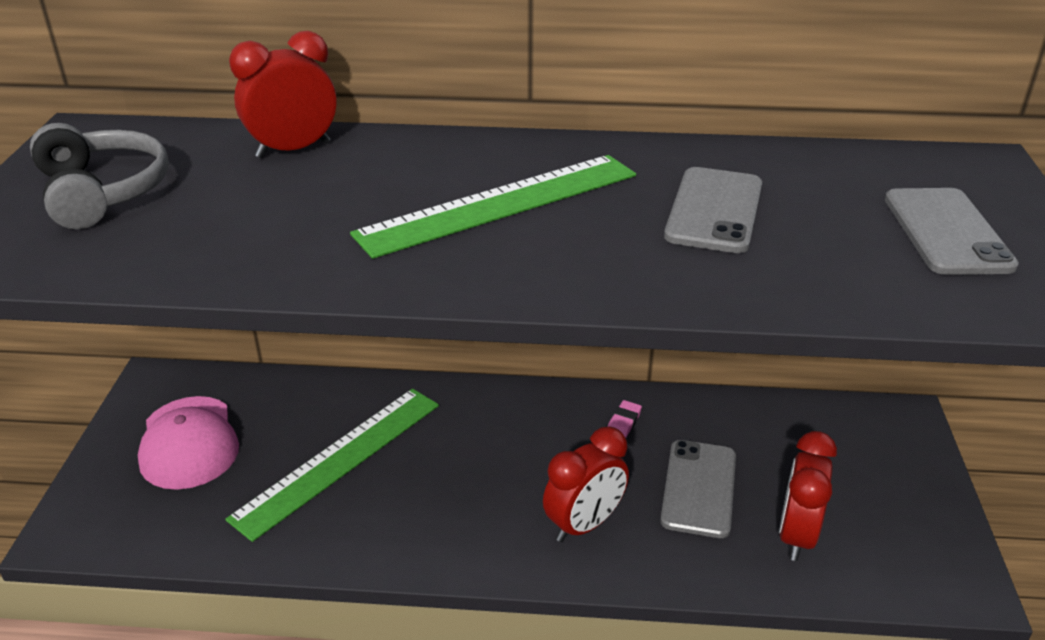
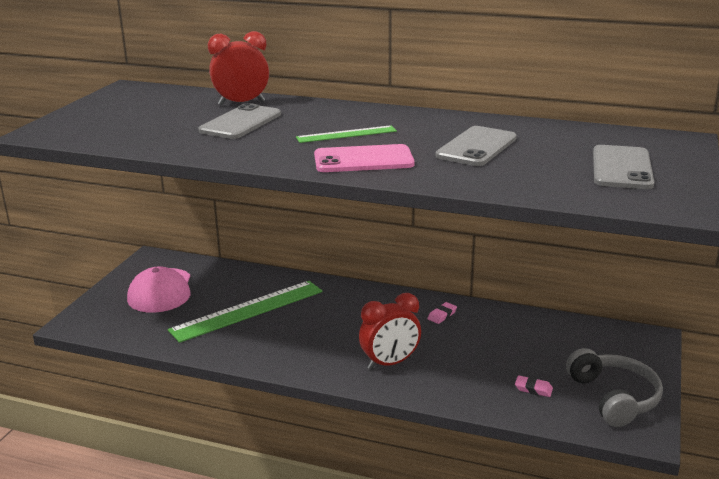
camera: 15 degrees right, 10 degrees down
grey headphones [30,123,169,229] -> grey headphones moved to [566,348,663,427]
green ruler [350,155,636,259] -> green ruler [296,125,397,143], size x0.54
grey phone [660,440,736,538] -> grey phone moved to [198,103,281,139]
red clock [779,431,837,561] -> pink eraser [515,375,553,397]
none -> pink phone [314,144,415,172]

